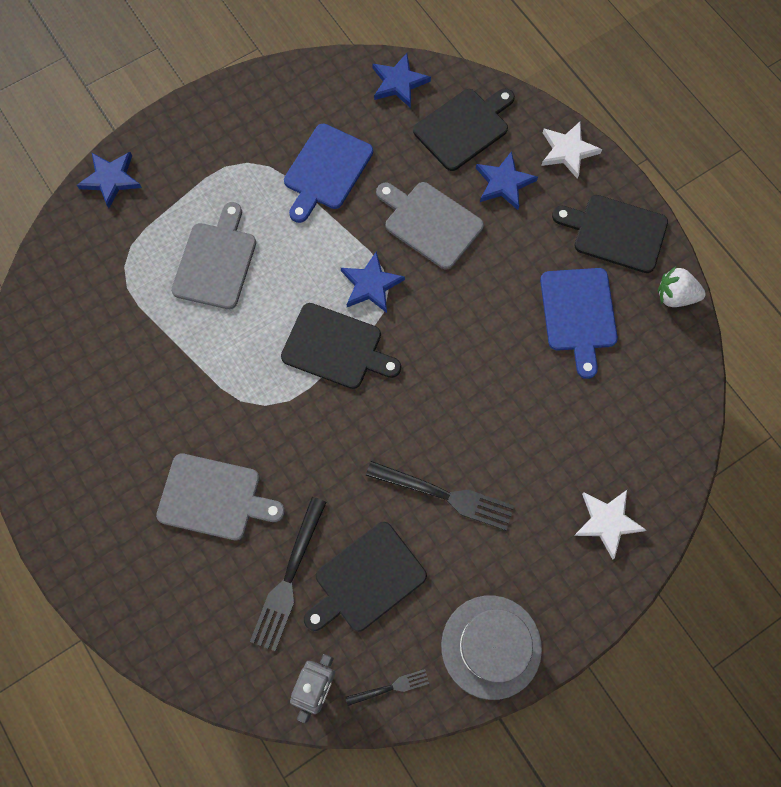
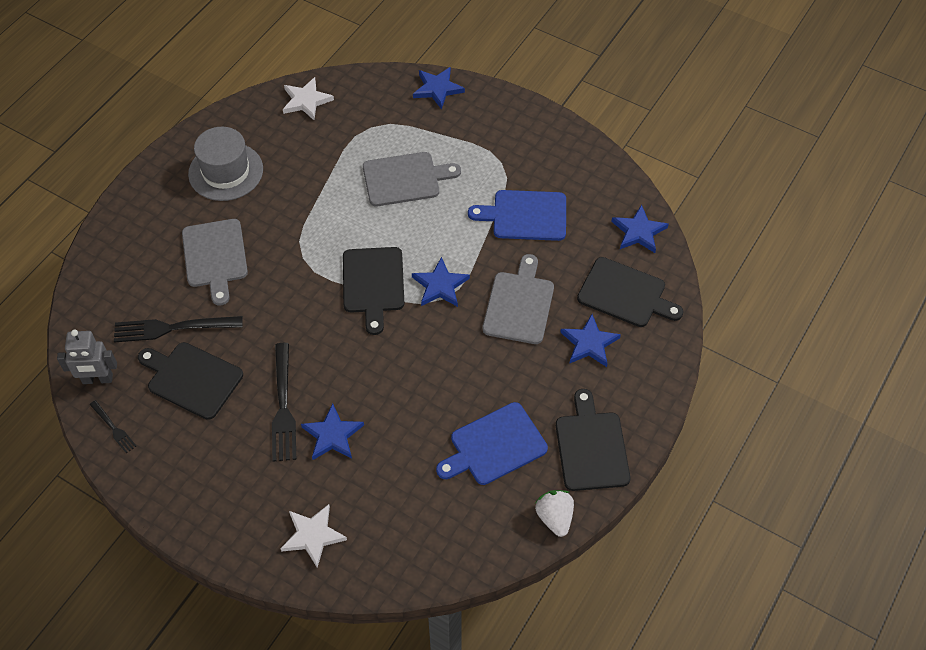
camera: 65 degrees right, 15 degrees down
grey hat [441,595,542,700] -> grey hat moved to [188,127,263,201]
white star [541,122,602,179] -> white star moved to [283,77,334,120]
none -> blue star [301,403,364,460]

